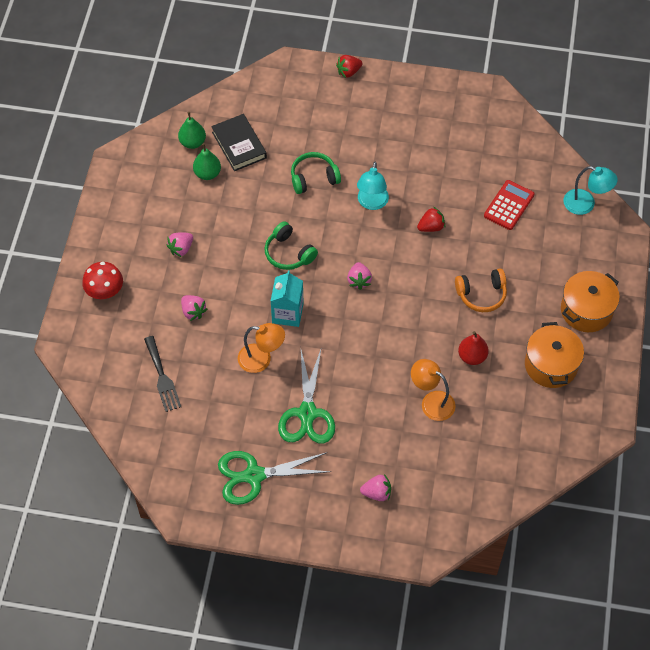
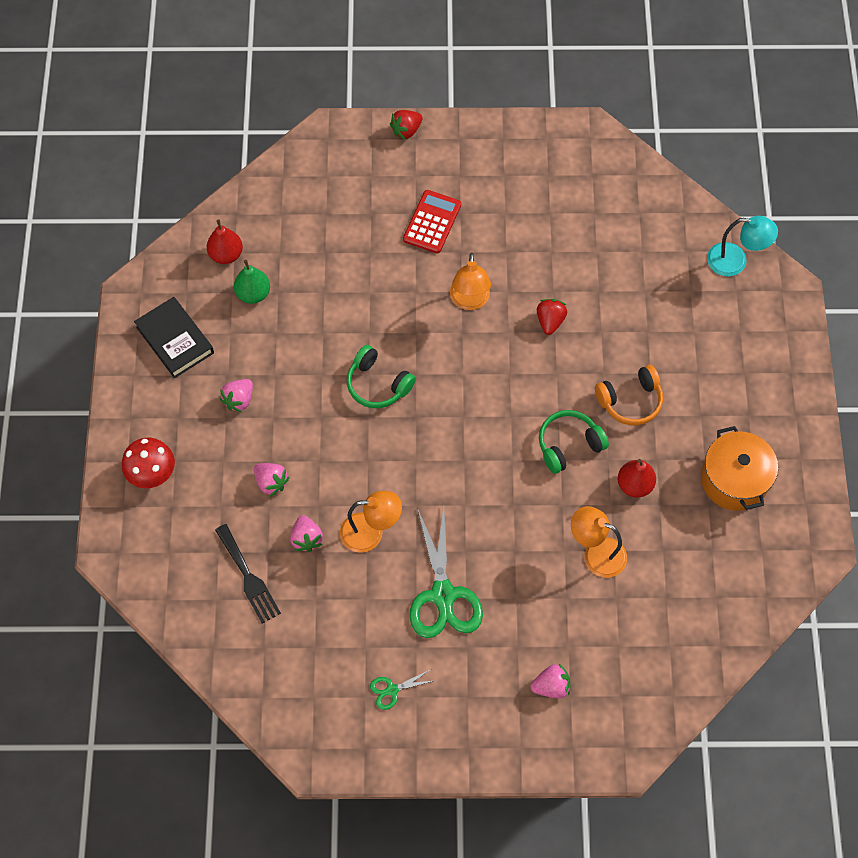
camera: 10 degrees left, 5 degrees up
green pear [178,112,206,149] -> red pear [207,219,243,264]
black book [211,114,267,171] -> black book moved to [134,297,214,378]
green scissors [218,451,331,505] -> green scissors [370,669,436,710], size x0.45
turquoise carton [271,270,304,327] -> none
green headphones [291,152,341,194] -> green headphones moved to [539,410,609,474]
pink strawberry [347,262,372,290] -> pink strawberry moved to [290,515,323,552]
turquoise lamp [357,162,389,210] -> orange lamp [450,253,491,310]
red strawberry [417,207,445,232] -> red strawberry turned 45 degrees counterclockwise [537,299,567,335]
red calculator [484,180,534,230] -> red calculator moved to [403,190,461,253]
orange pot [561,271,620,332] -> none

